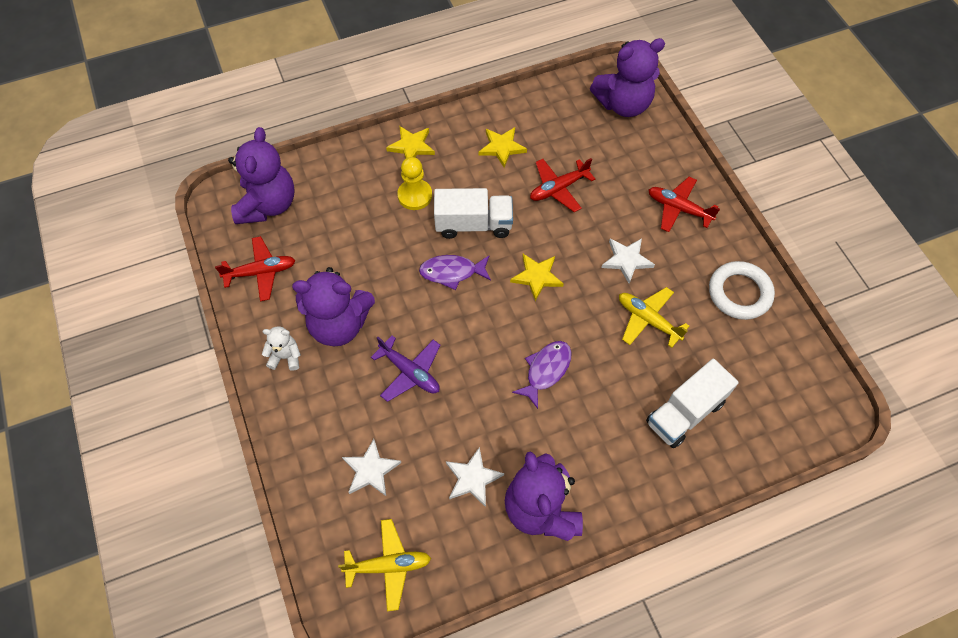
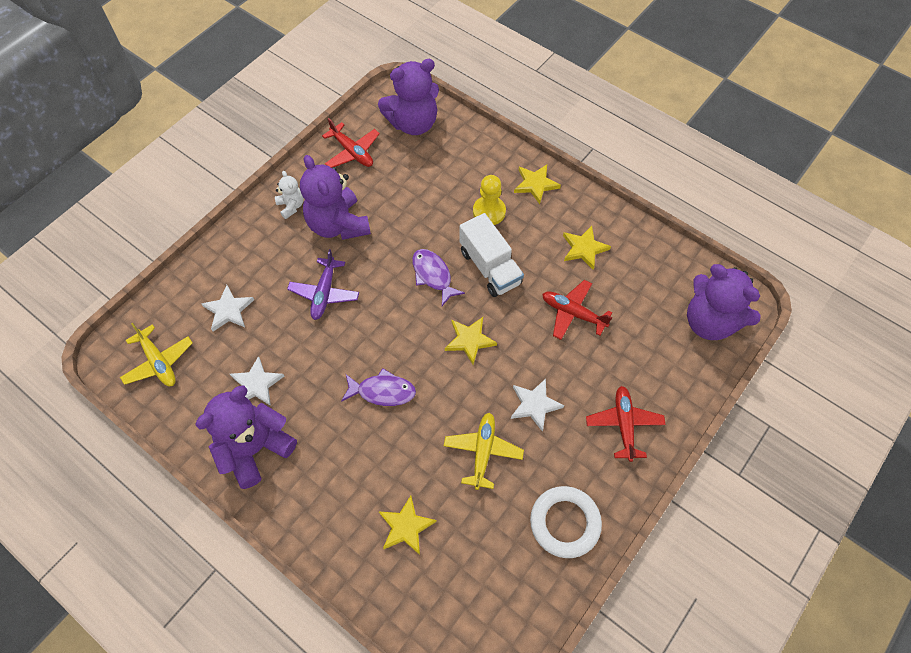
camera: 60 degrees right, 0 degrees up
white truck [646,359,739,448] -> yellow star [378,496,437,555]

